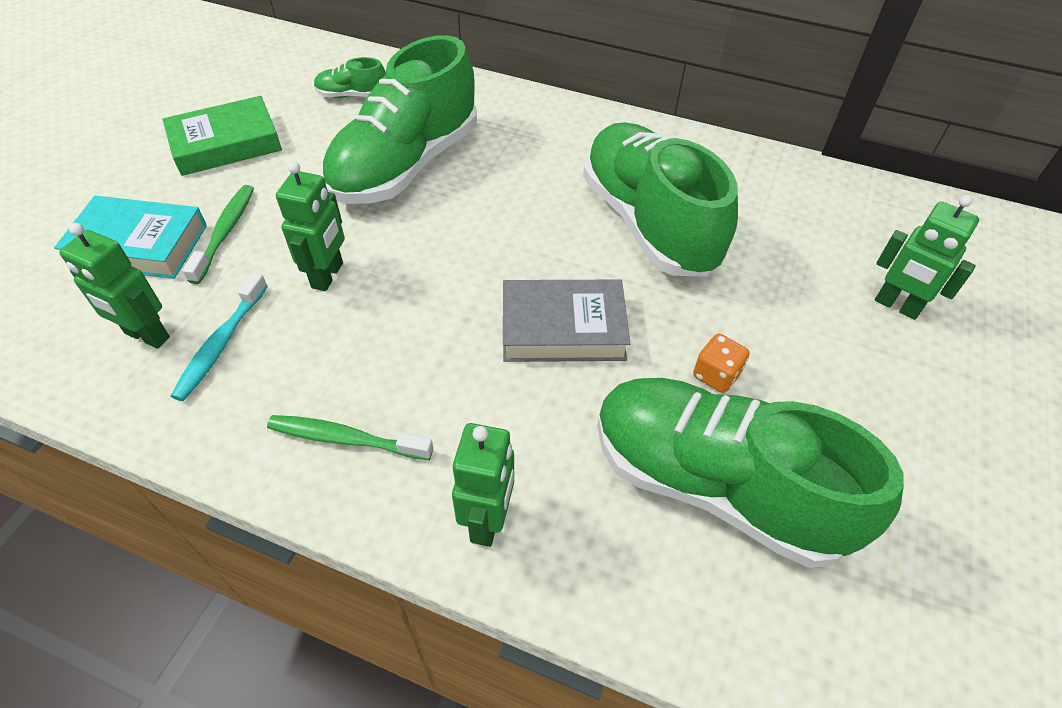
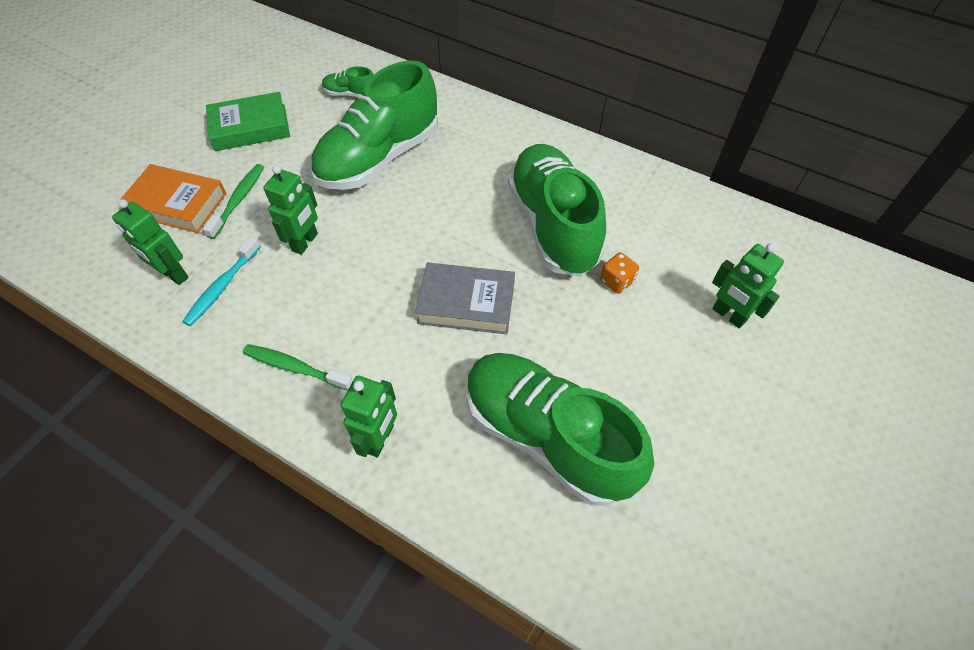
camera: 10 degrees right, 5 degrees up
turquoise book [54,196,207,279] -> orange book [120,164,227,233]
orange dice [693,334,749,393] -> orange dice moved to [600,252,639,294]

